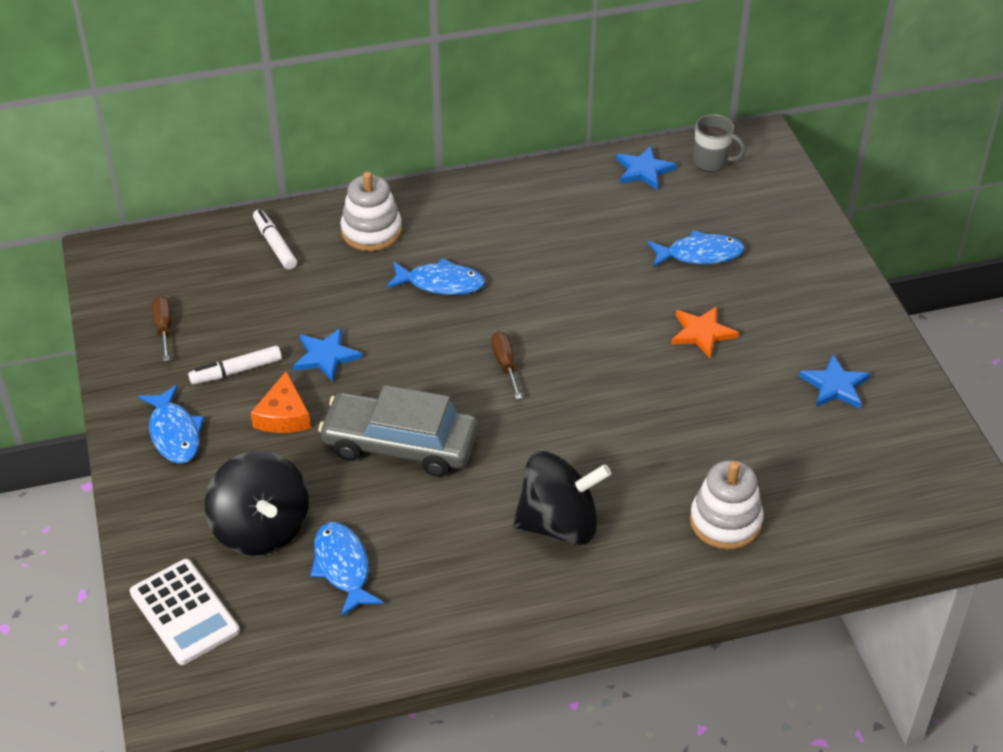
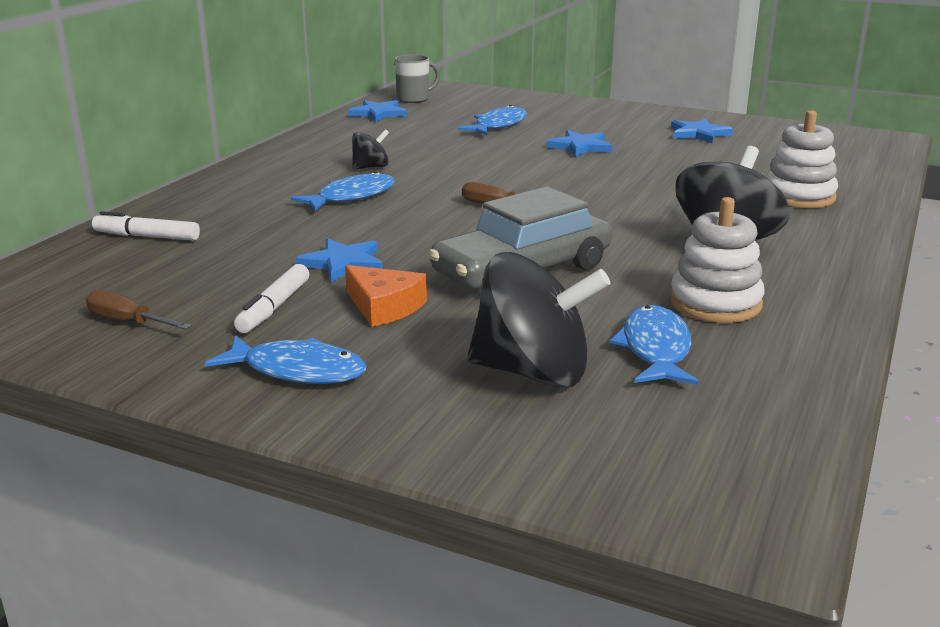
camera: 50 degrees left, 20 degrees down
white calculator [130,559,240,665] -> none
blue fish [310,522,384,617] -> blue fish turned 75 degrees clockwise [609,305,699,385]
white stacking toy [340,171,402,251] -> white stacking toy moved to [670,197,765,323]
orange star [671,306,739,358] -> blue star [547,130,612,157]
none -> black spinning top [352,129,389,170]

